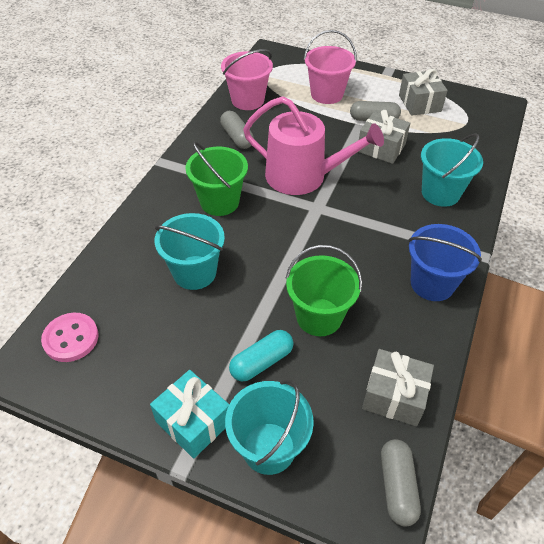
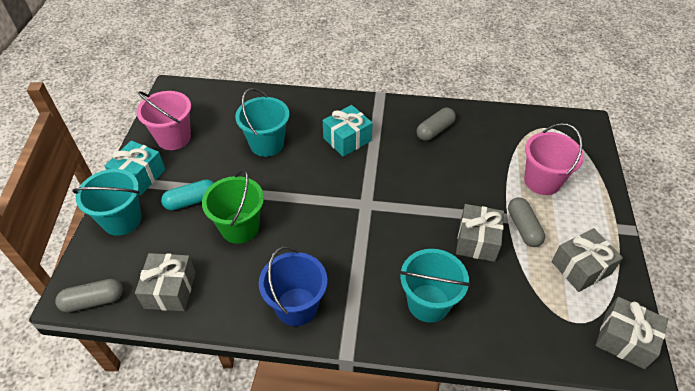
camera: 75 degrees right, 0 degrees up
pink button [41,313,98,362] -> none
green bucket [185,141,248,216] -> turquoise gift [323,105,373,157]
pink bucket [221,49,273,110] -> pink bucket moved to [137,91,191,150]
turquoise capsule [229,330,293,382] -> turquoise capsule turned 60 degrees counterclockwise [161,179,214,210]
pink watering can [243,96,384,195] -> none
none -> grey gift [596,297,668,369]

